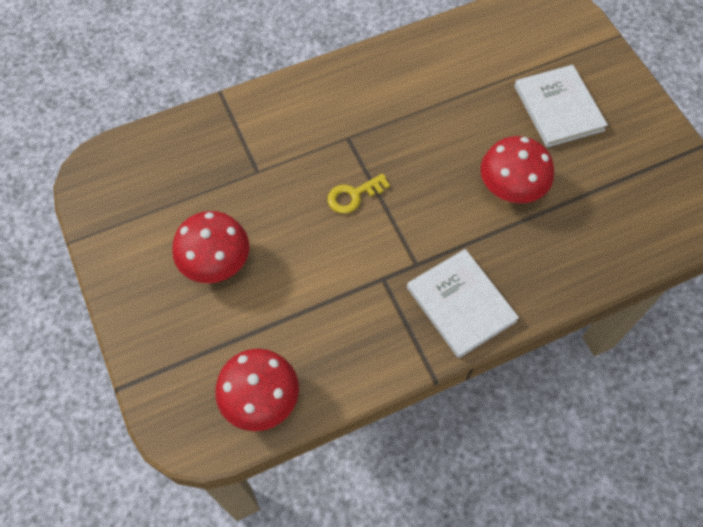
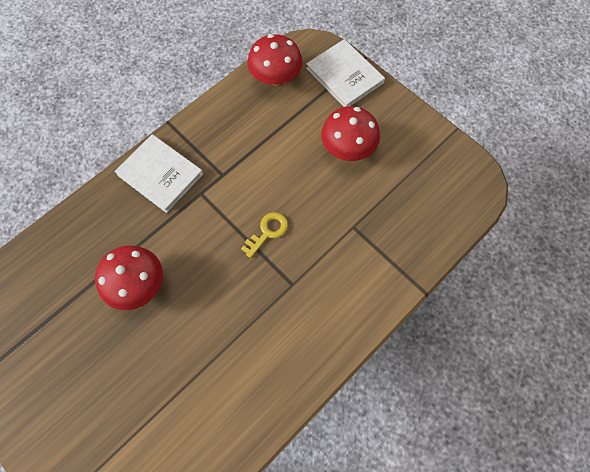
camera: 160 degrees right, 5 degrees up
white book [514,65,608,148] -> white book moved to [306,39,385,107]

